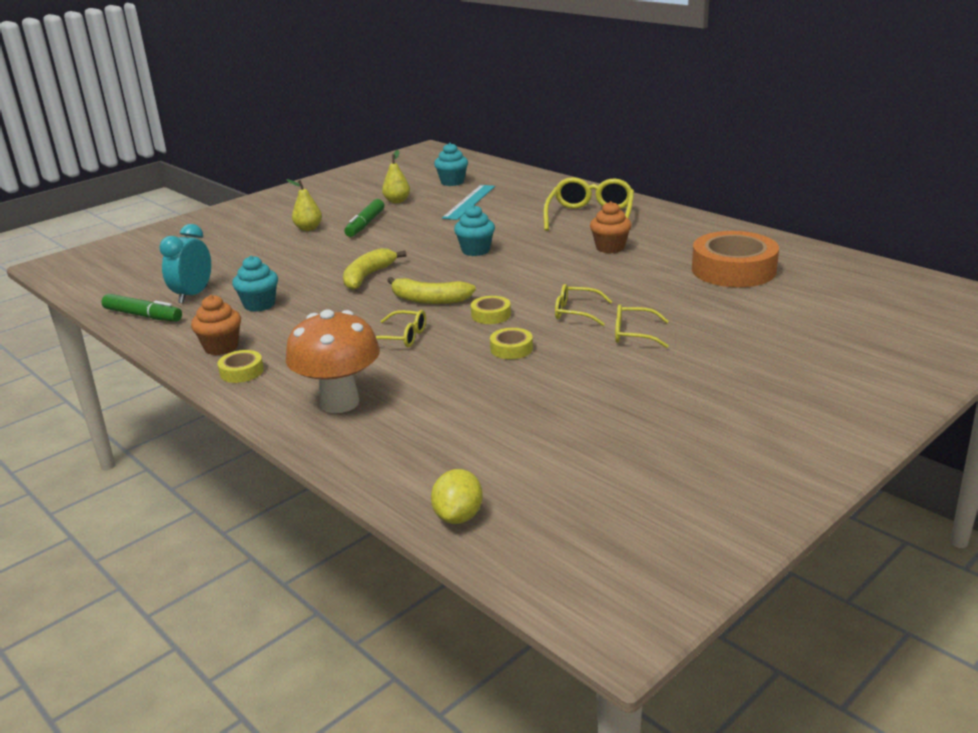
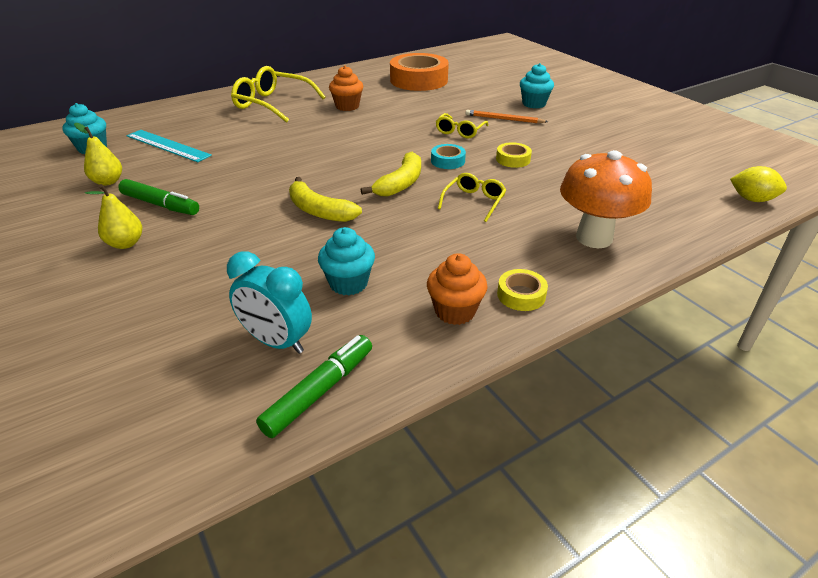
camera: 80 degrees left, 10 degrees up
turquoise cupcake [454,205,495,256] -> turquoise cupcake moved to [520,63,554,108]
yellow tape [471,296,511,324] -> turquoise tape [431,144,466,169]
yellow glasses [615,305,669,348] -> orange pencil [466,110,548,123]

